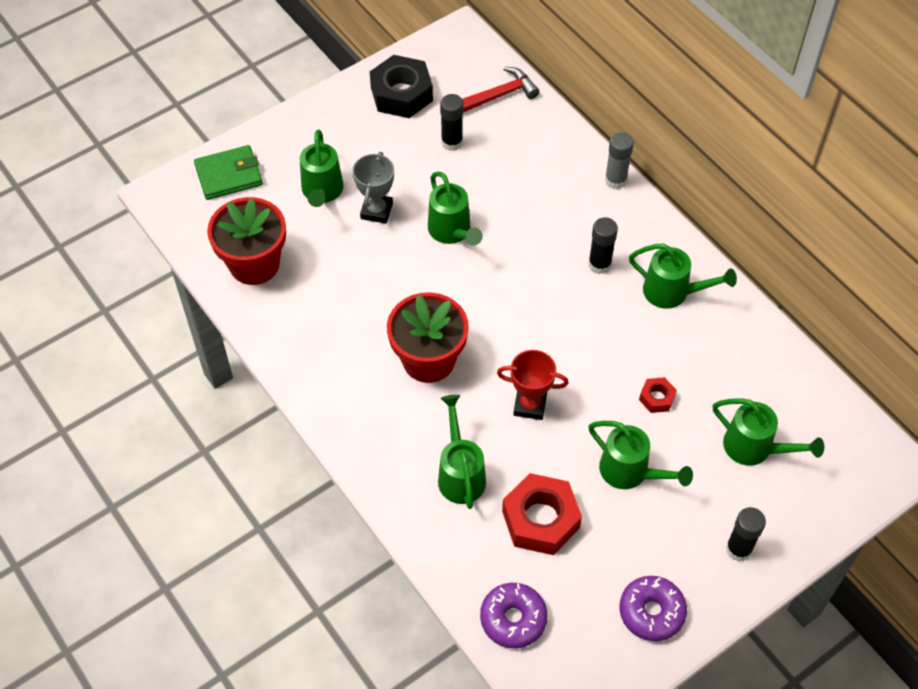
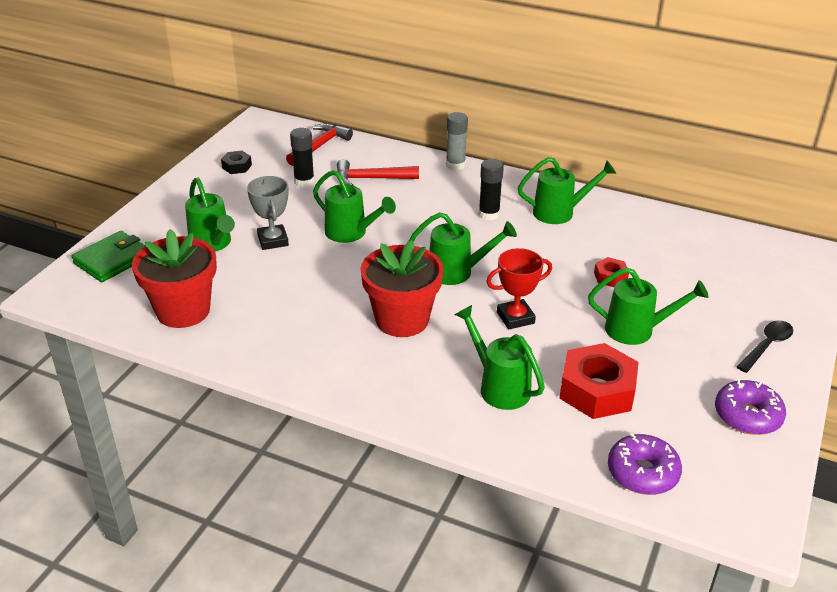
camera: 30 degrees left, 20 degrees down
black nut [370,55,433,118] -> black nut [221,151,252,174], size x0.49
green watering can [713,398,824,466] -> green watering can moved to [409,212,517,285]
black glue stick [726,507,766,562] -> black spoon [737,320,793,373]
none -> red hammer [337,159,419,186]

